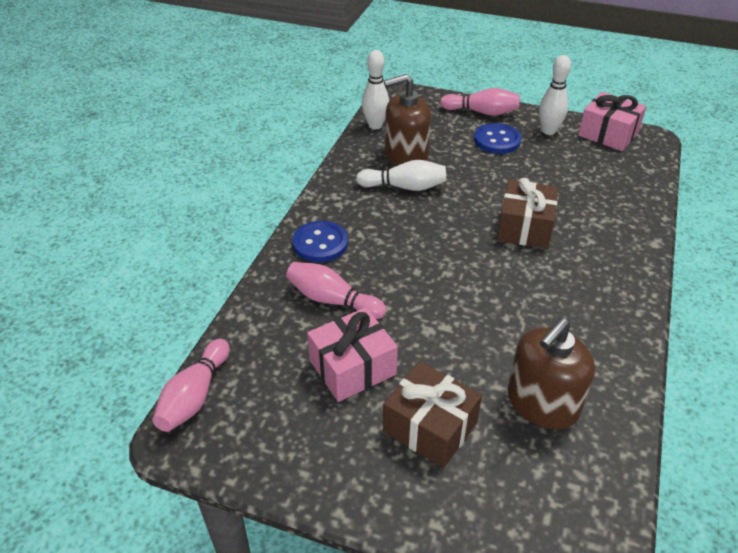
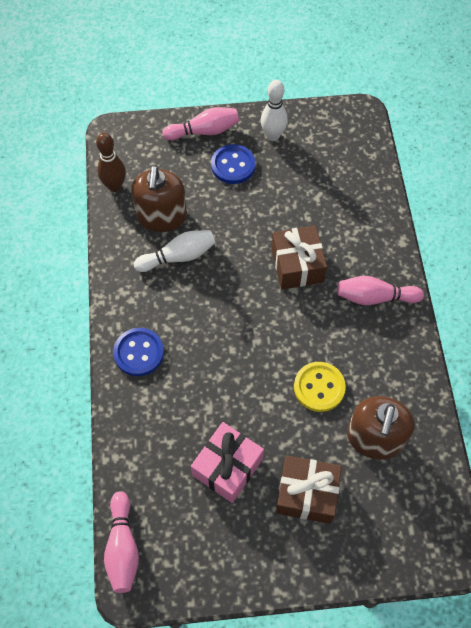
camera: 25 degrees left, 20 degrees up
pink bowling pin [286,262,386,319] -> pink bowling pin moved to [337,276,424,305]
white bowling pin [362,50,389,129] -> brown bowling pin [96,133,126,192]
brown soap dispenser [384,74,431,166] -> brown soap dispenser turned 45 degrees counterclockwise [131,165,187,232]
pink gift [578,92,647,151] -> none
none -> yellow button [294,362,346,412]

